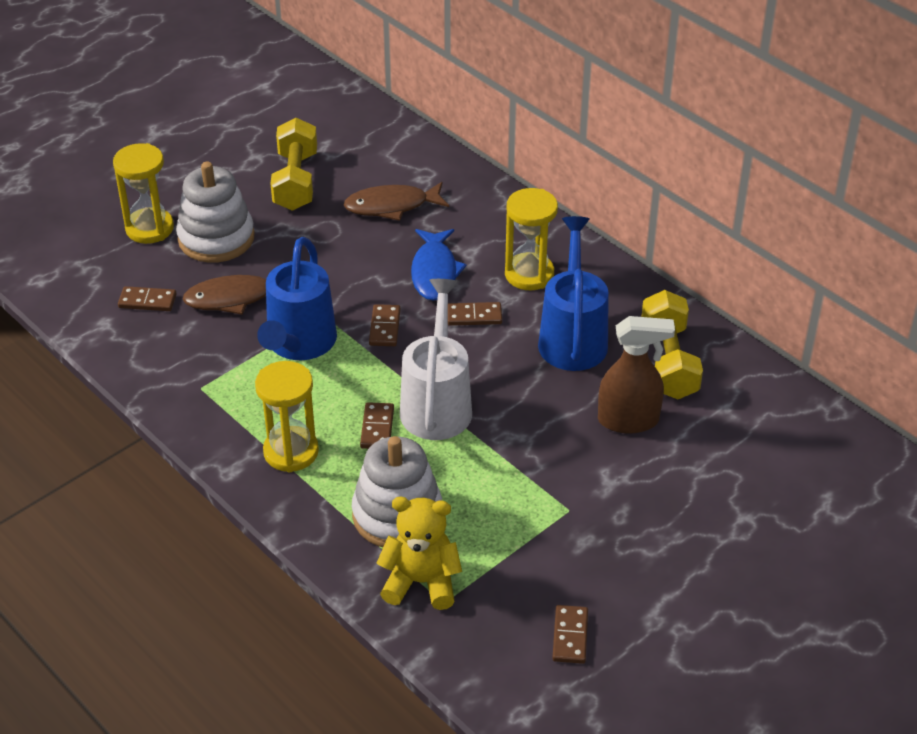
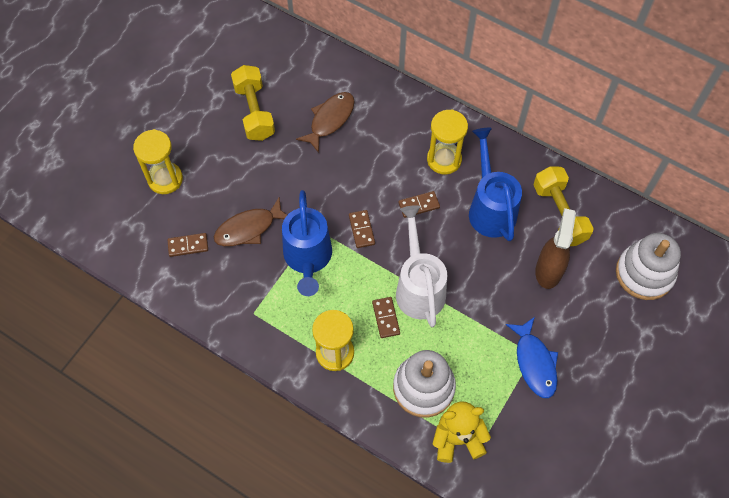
camera: 15 degrees left, 20 degrees up
white stacking toy [176,161,255,263] -> white stacking toy moved to [616,233,681,300]
brown fish [344,182,449,221] -> brown fish turned 150 degrees clockwise [296,92,355,153]
blue fish [411,229,467,301] -> blue fish moved to [506,317,558,398]
brown domino [552,605,588,664] -> none
brown spray bottle [598,316,675,434] -> brown spray bottle turned 60 degrees counterclockwise [535,208,576,289]

